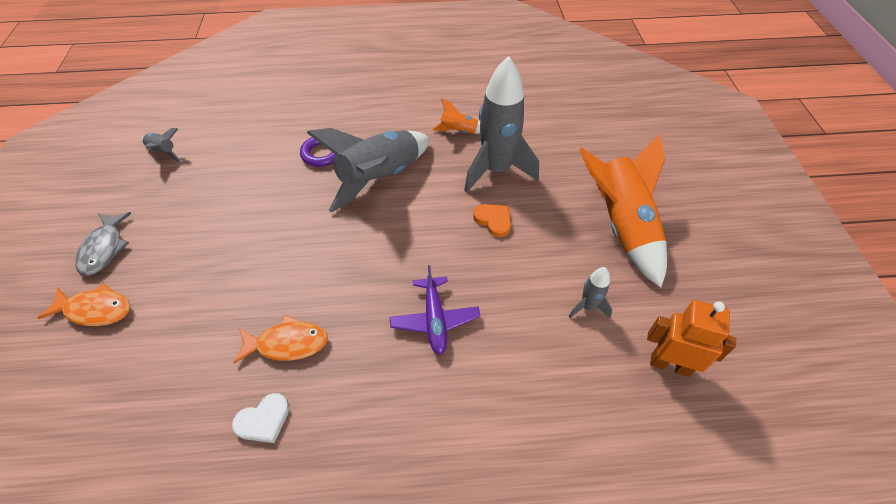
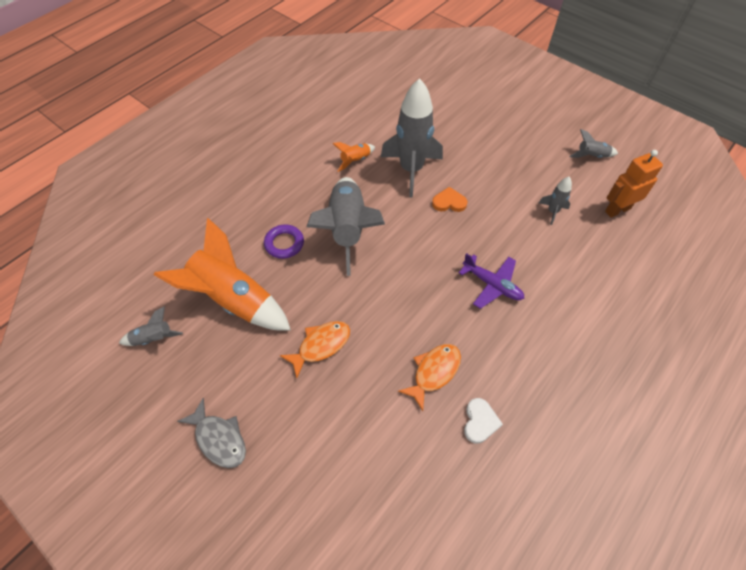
camera: 45 degrees left, 5 degrees up
orange fish [37,283,131,326] -> orange fish moved to [280,321,350,378]
orange rocket [579,134,667,287] -> orange rocket moved to [154,218,291,330]
none -> grey rocket [569,129,618,158]

